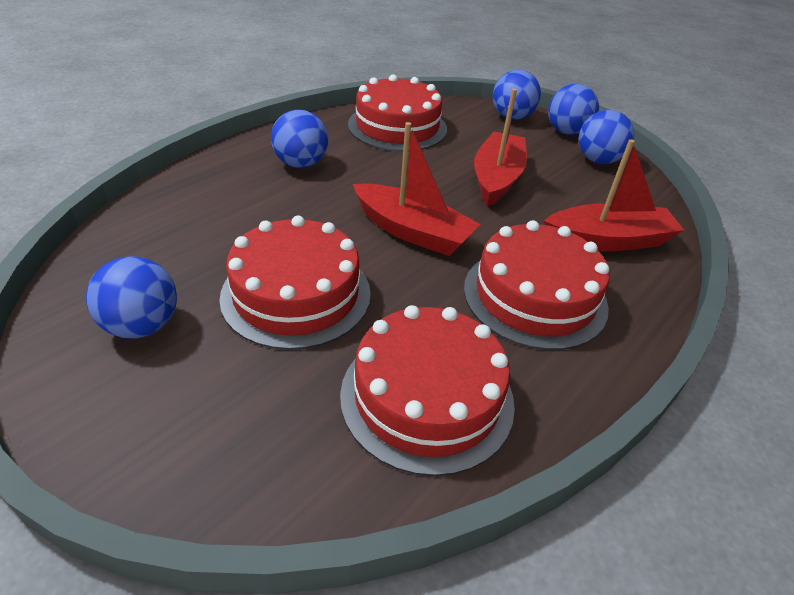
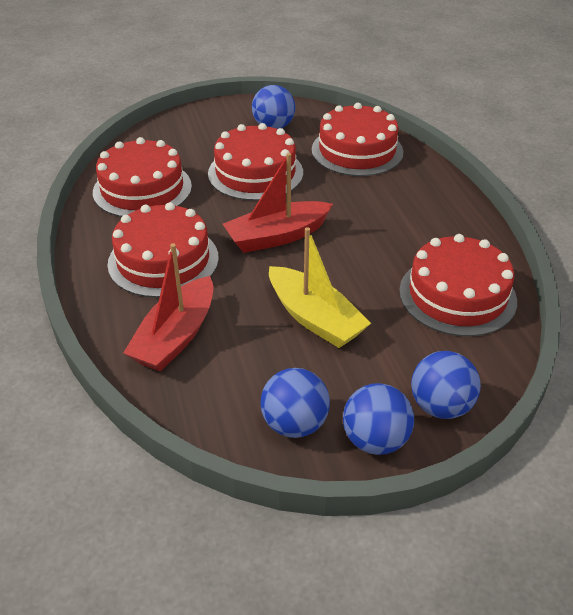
camera: 125 degrees right, 0 degrees up
blue ball [271,110,328,168] -> none
red boat [474,88,527,207] -> yellow boat [269,227,371,348]
none -> red cake [312,103,404,176]

